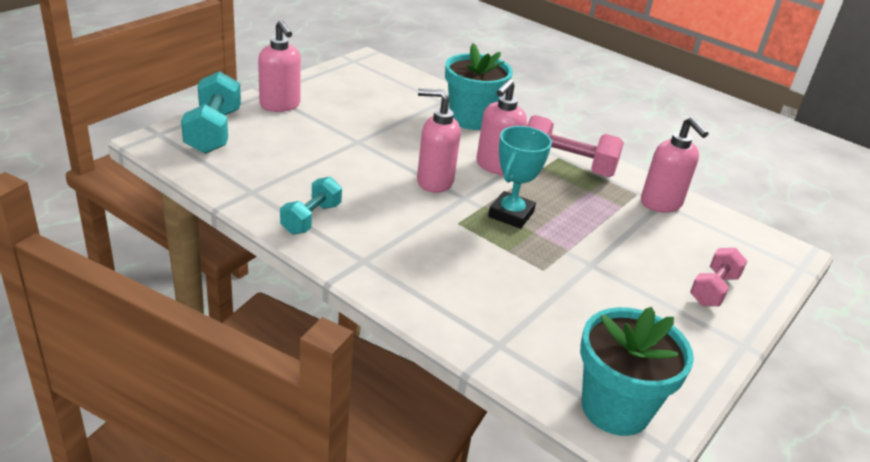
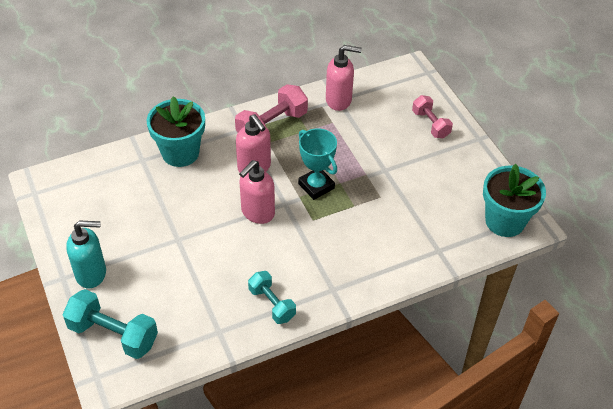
camera: 60 degrees left, 15 degrees up
pink soap dispenser [258,20,301,112] -> turquoise soap dispenser [66,221,106,289]

